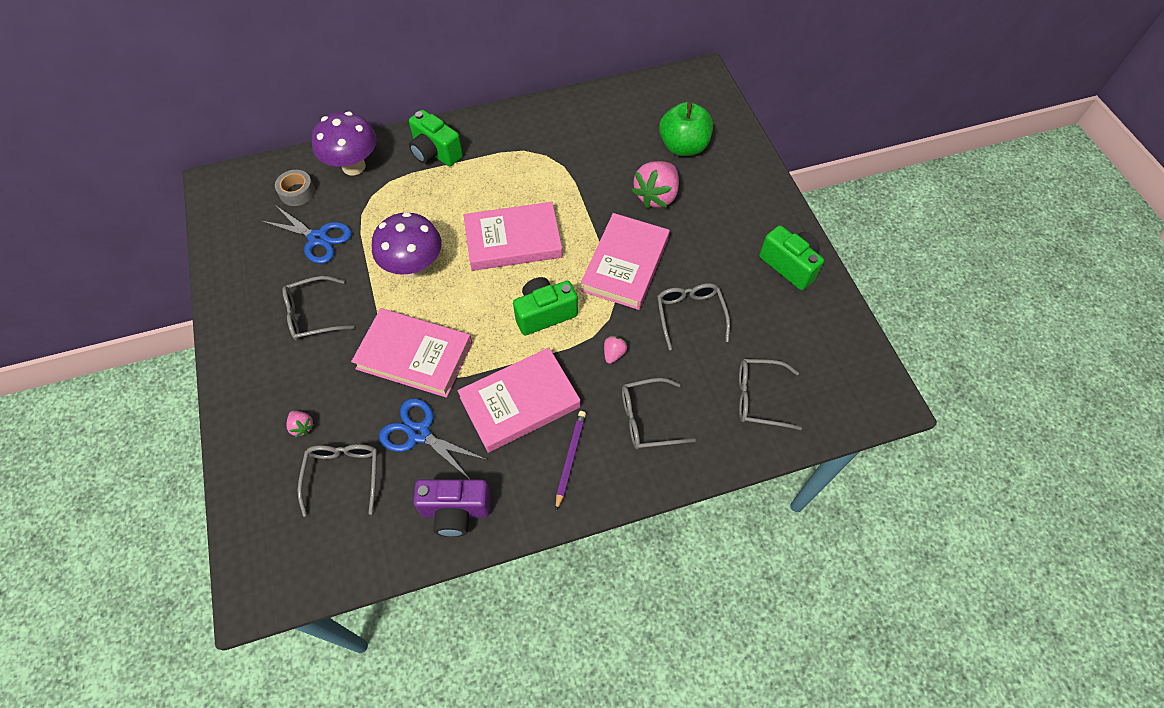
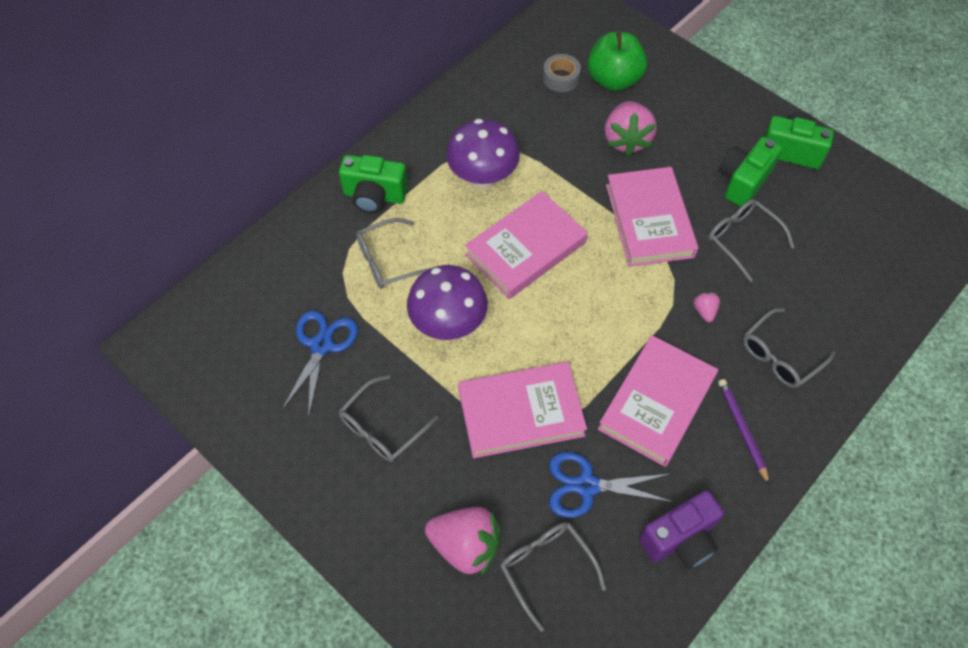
camera: 30 degrees left, 0 degrees up
blue scissors [261,204,352,264] -> blue scissors turned 75 degrees counterclockwise [281,310,358,419]
grey tape [275,170,315,206] -> grey tape moved to [543,54,581,92]
pink strawberry [287,411,315,438] -> pink strawberry [425,507,501,577], size x2.17
purple mushroom [312,111,377,176] -> purple mushroom moved to [446,119,520,190]
green camera [513,277,578,335] -> green camera moved to [719,137,782,207]
grey glasses [739,359,802,430] -> grey glasses moved to [356,218,430,288]

